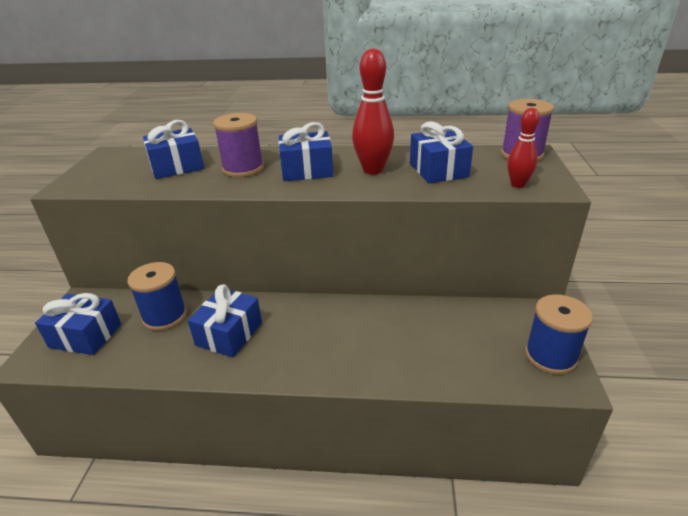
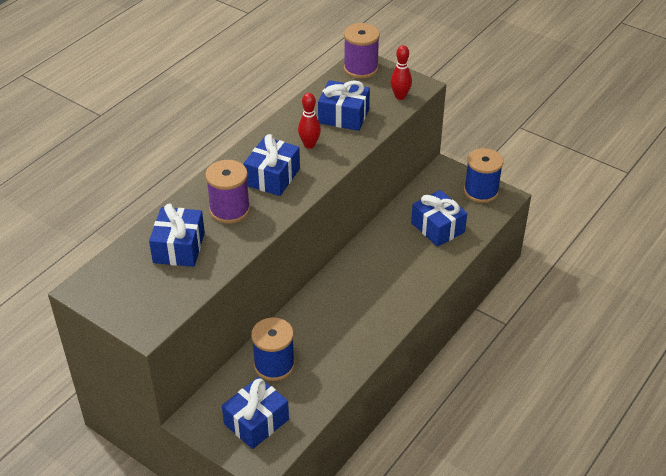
camera: 60 degrees left, 10 degrees up
blue gift [188,284,262,358] -> blue gift moved to [411,190,467,247]
red bowling pin [352,48,394,174] -> red bowling pin [298,93,321,149], size x0.62

